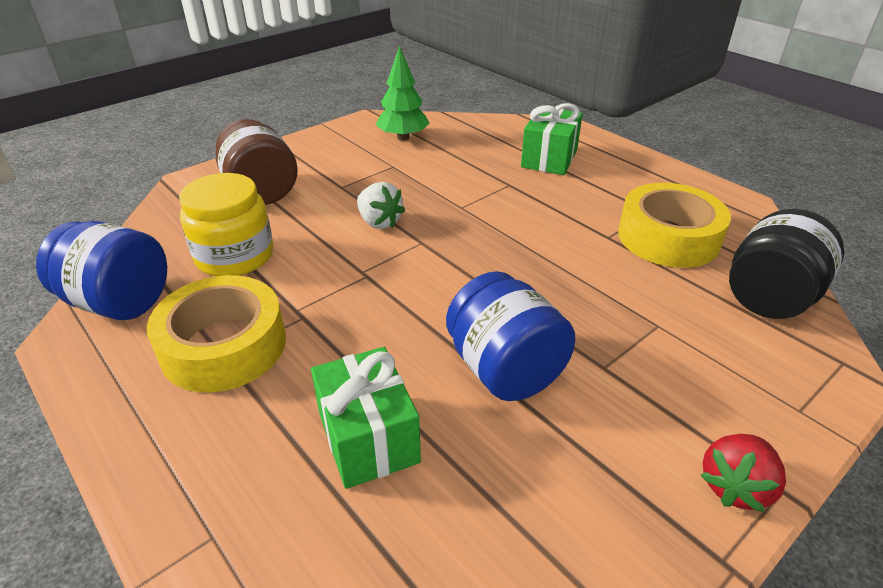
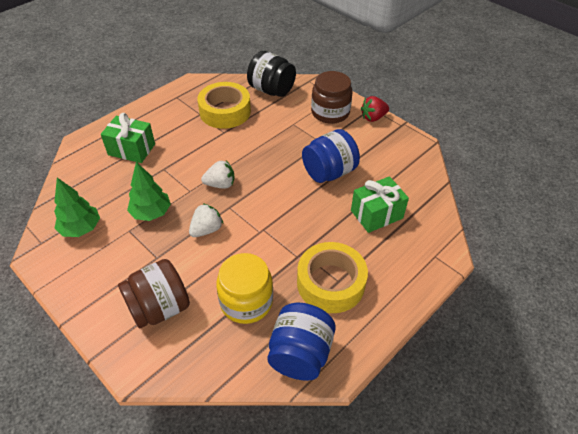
camera: 95 degrees left, 10 degrees up
red strawberry [700,434,786,512] -> red strawberry turned 120 degrees clockwise [361,96,389,122]
none -> green tree [127,162,171,221]
none -> white strawberry [201,161,234,189]
none -> brown jar [311,71,352,124]

